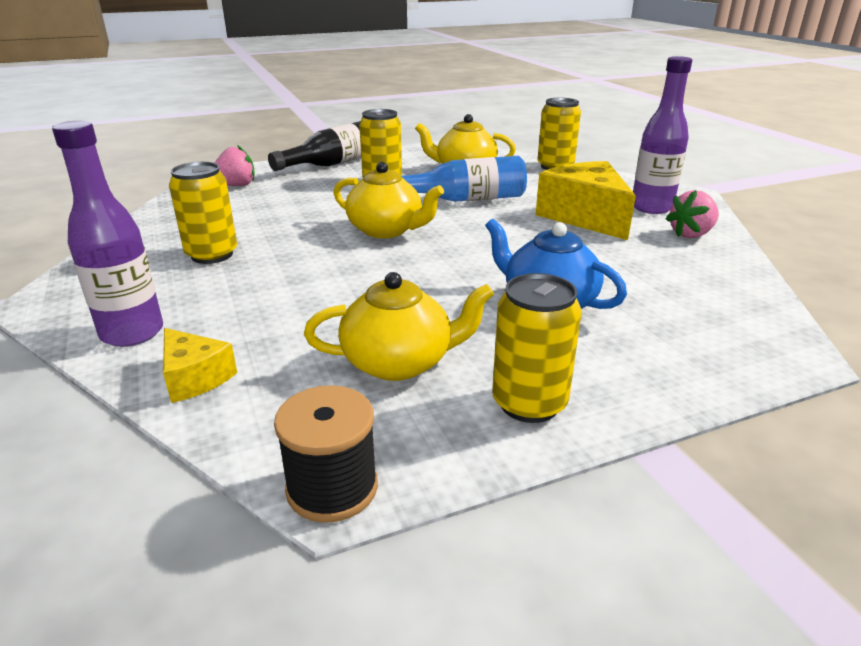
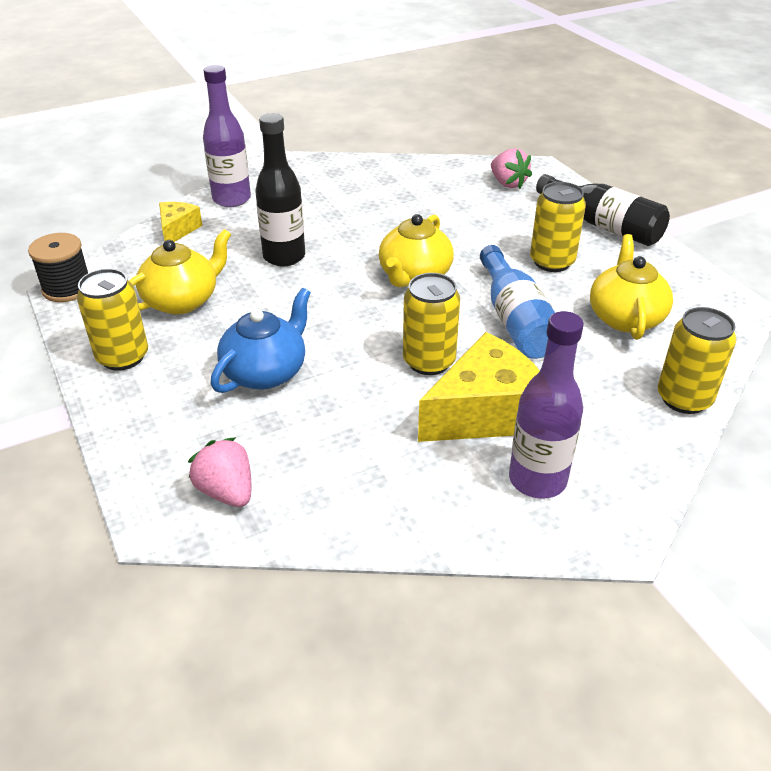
camera: 85 degrees right, 10 degrees up
yellow cheese [163,328,237,403] -> yellow cheese turned 150 degrees clockwise [159,202,202,242]
yellow can [169,162,237,264] -> yellow can moved to [403,273,460,375]
yellow teapot [304,272,494,381] -> yellow teapot turned 120 degrees counterclockwise [129,229,231,314]
pink strawberry [666,190,719,238] -> pink strawberry moved to [188,437,251,507]
none -> black bottle [255,113,305,267]

